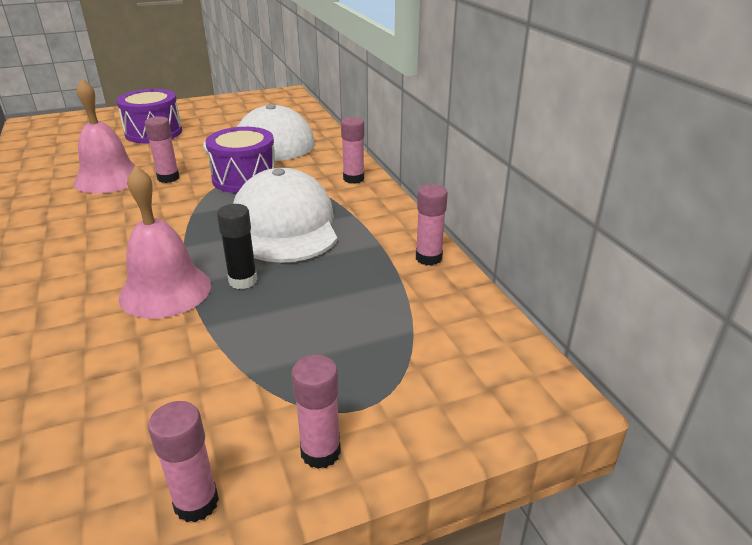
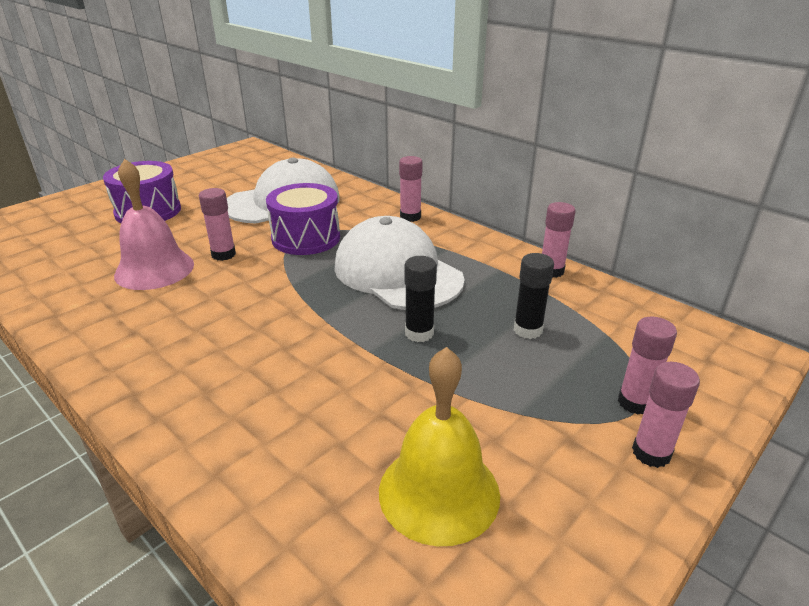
camera: 25 degrees left, 0 degrees up
pink bell [119,165,211,319] -> none
pink glue stick [148,401,219,522] -> pink glue stick moved to [618,316,677,415]
none -> yellow bell [379,347,500,546]
none -> black glue stick [514,253,554,339]

